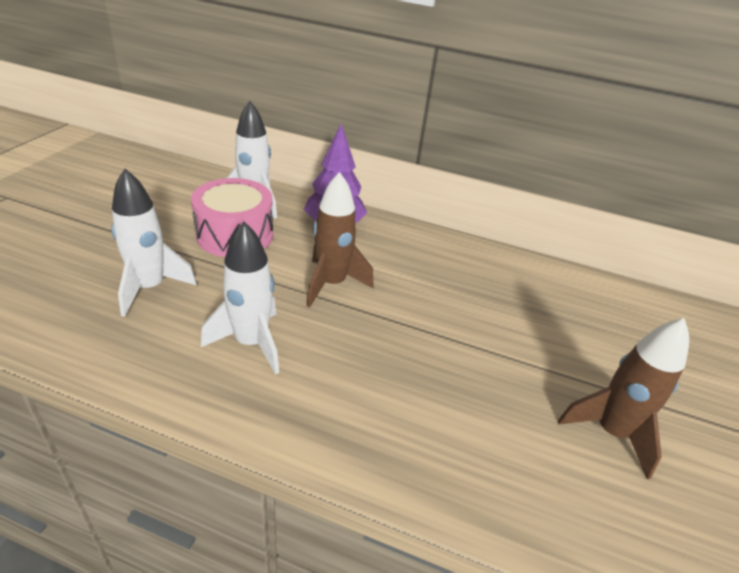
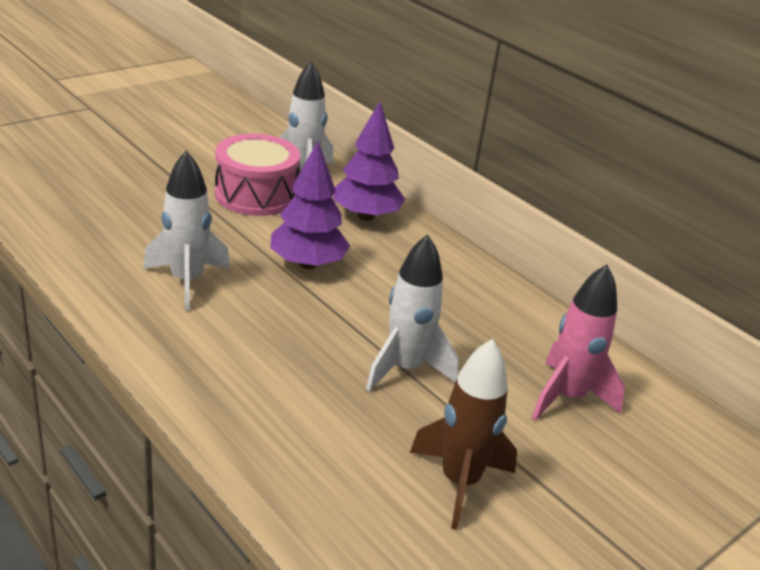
camera: 30 degrees right, 5 degrees down
white rocket [111,169,197,317] -> white rocket moved to [366,234,459,392]
brown rocket [307,172,374,308] -> purple tree [270,141,350,269]
none -> pink rocket [532,264,625,421]

